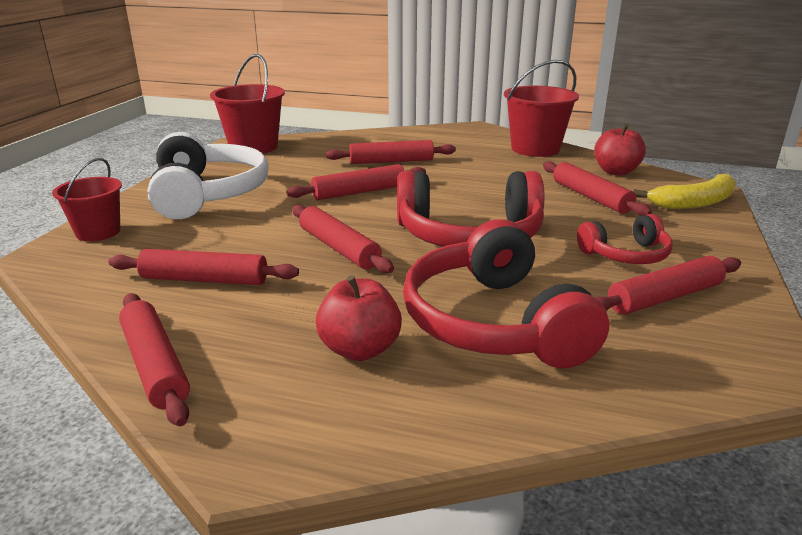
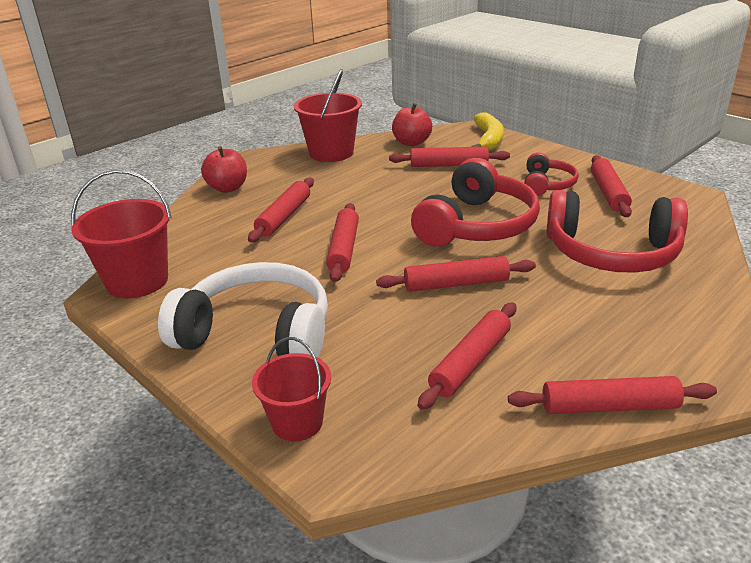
camera: 60 degrees left, 5 degrees up
red apple [316,275,402,361] -> red apple moved to [201,146,247,193]

